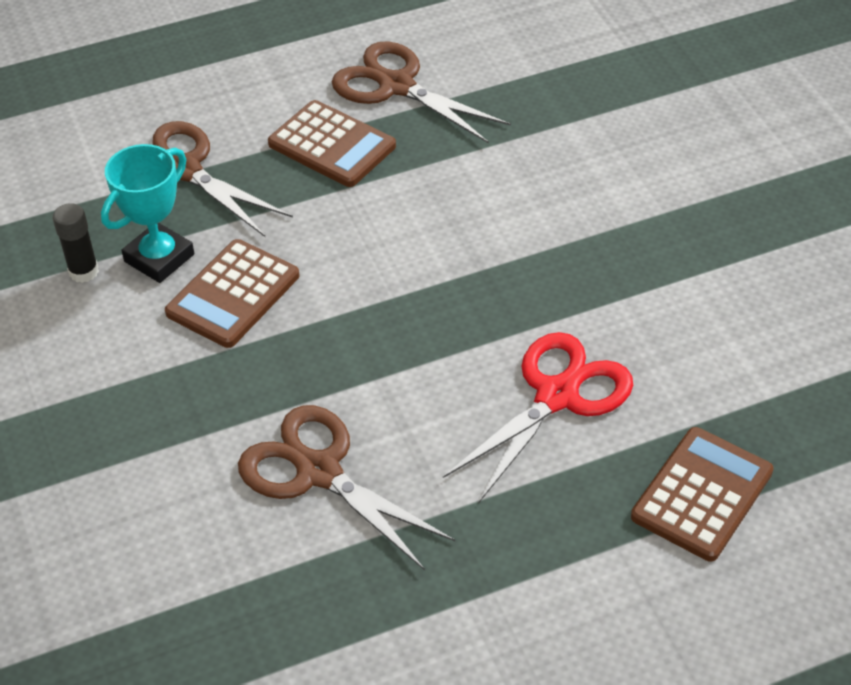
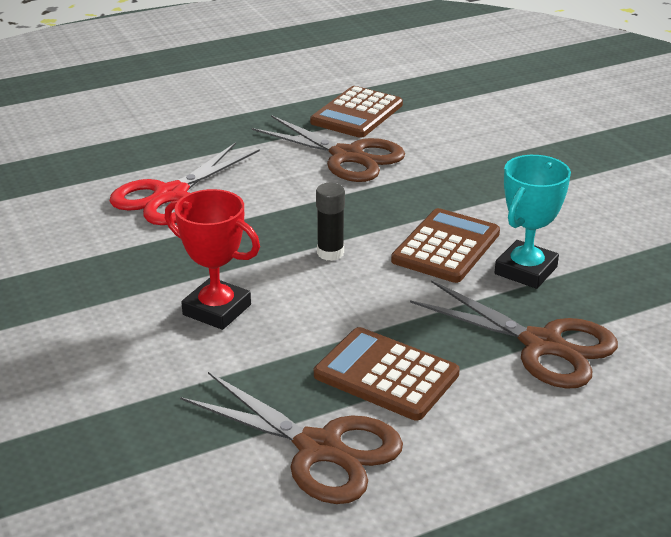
camera: 175 degrees right, 15 degrees down
black glue stick [53,203,99,283] -> black glue stick moved to [316,183,345,261]
brown calculator [631,427,774,561] -> brown calculator moved to [310,86,403,138]
none -> red trophy [165,189,260,330]

